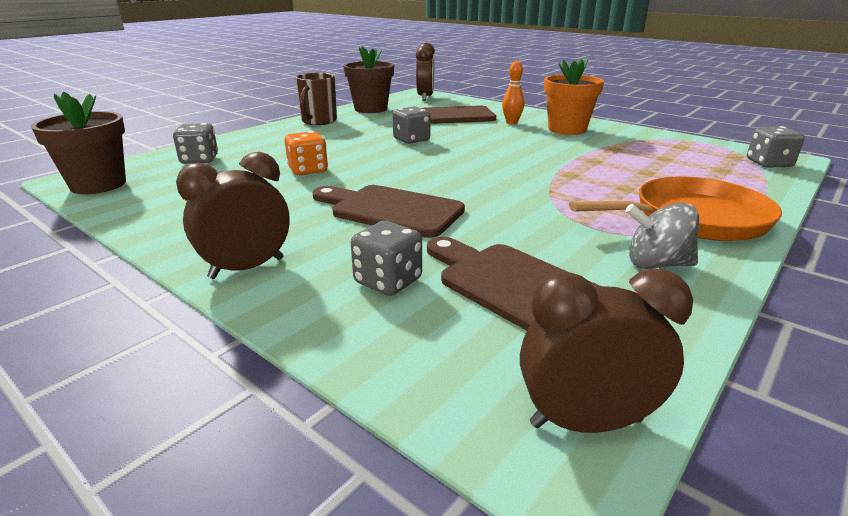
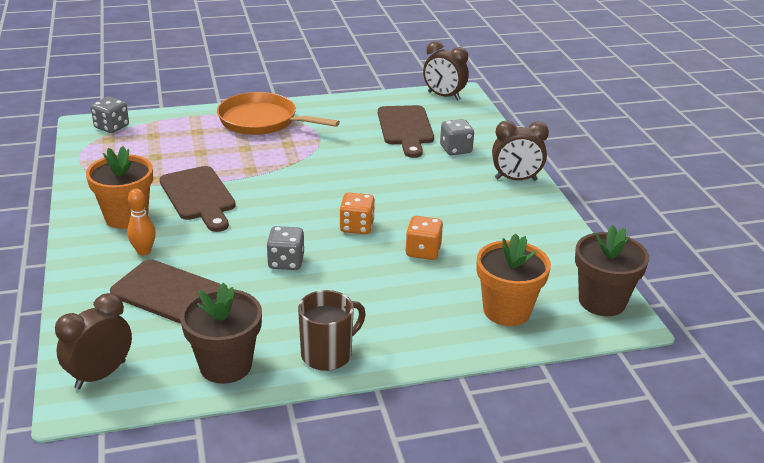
camera: 145 degrees left, 5 degrees up
grey dice [173,123,218,164] -> orange flower pot [477,233,551,326]
brown cutting board [313,185,465,238] -> brown cutting board moved to [160,166,236,232]
grey spinning top [625,202,699,269] -> none
none -> orange dice [339,193,375,234]

